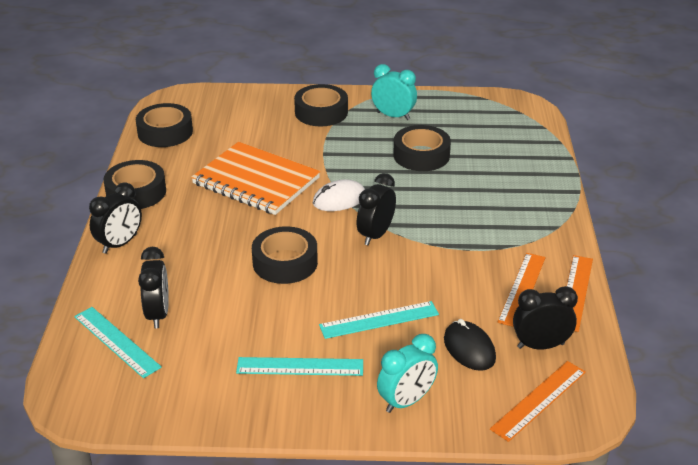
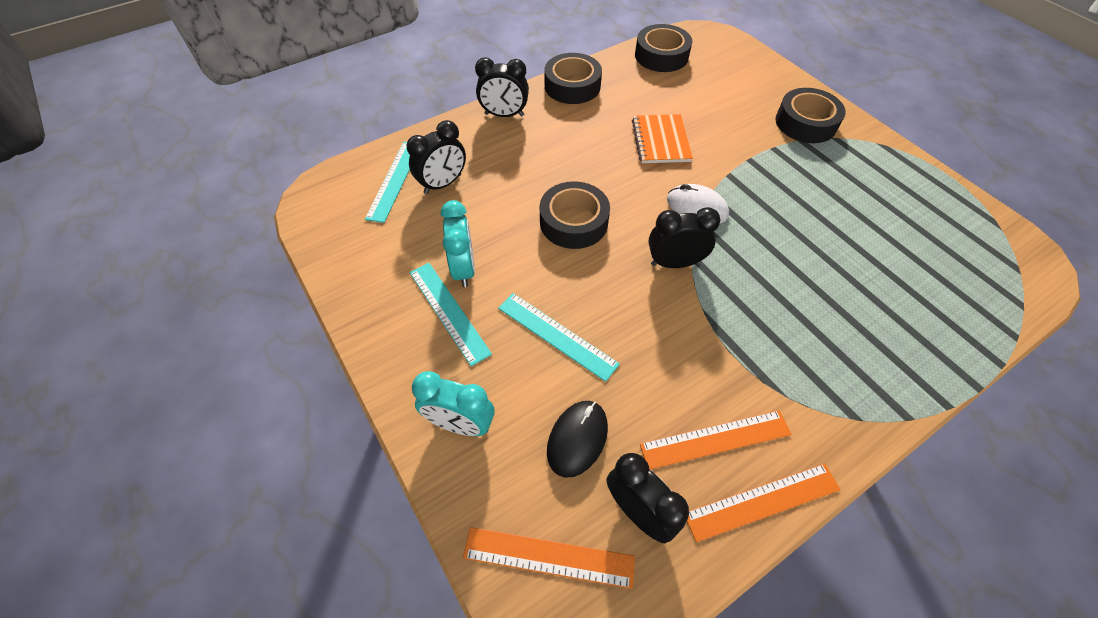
camera: 55 degrees right, 20 degrees up
orange notebook [191,142,320,215] -> orange notebook [632,114,693,163], size x0.61
turquoise clock [371,64,417,120] -> turquoise clock moved to [441,200,475,287]
black tape [393,125,451,171] -> none

